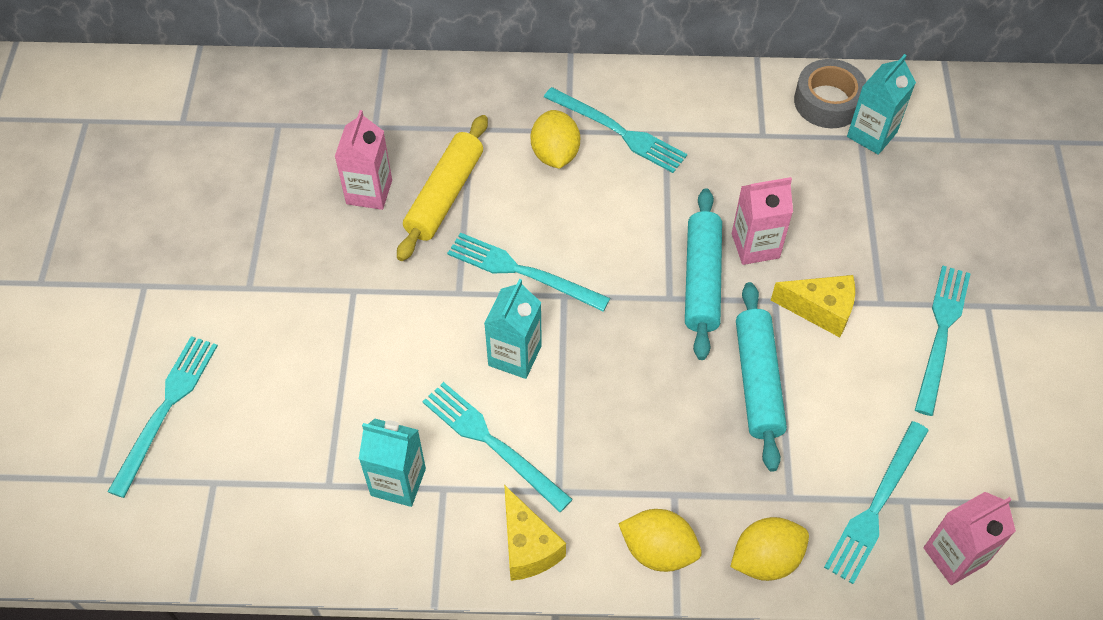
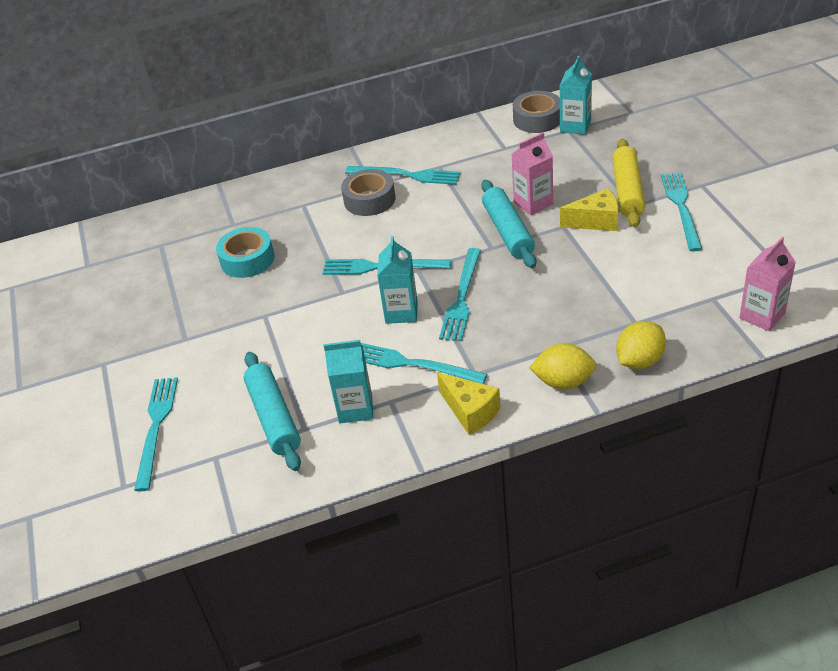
camera: 15 degrees left, 15 degrees down
pink carton [335,110,392,210] -> turquoise tape [216,227,275,278]
yellow rolling pin [397,115,488,261] -> yellow rolling pin moved to [612,139,645,228]
yellow lemon [531,110,580,169] -> grey tape [341,169,395,216]
turquoise rolling pin [736,282,787,472] -> turquoise rolling pin moved to [243,352,301,471]
turquoise fork [824,421,929,584] -> turquoise fork moved to [439,248,481,341]

